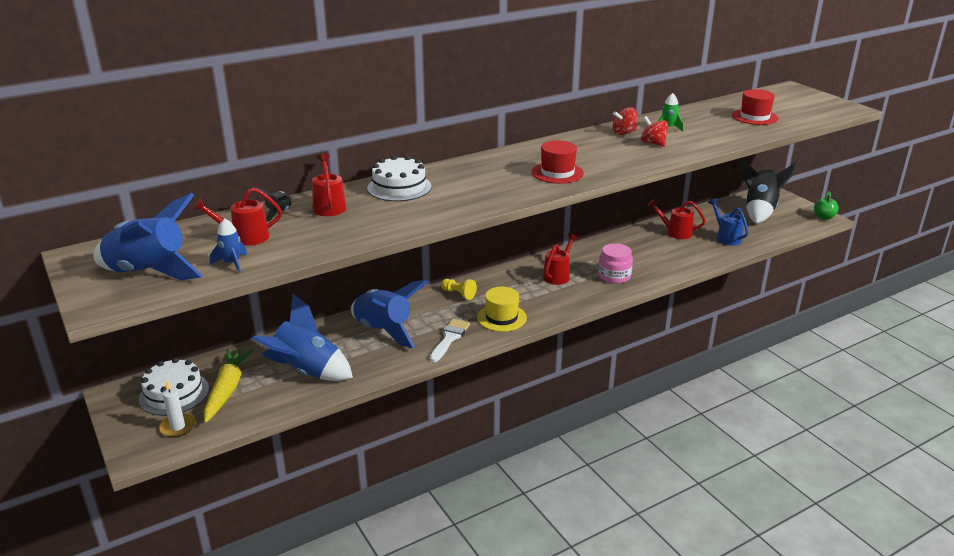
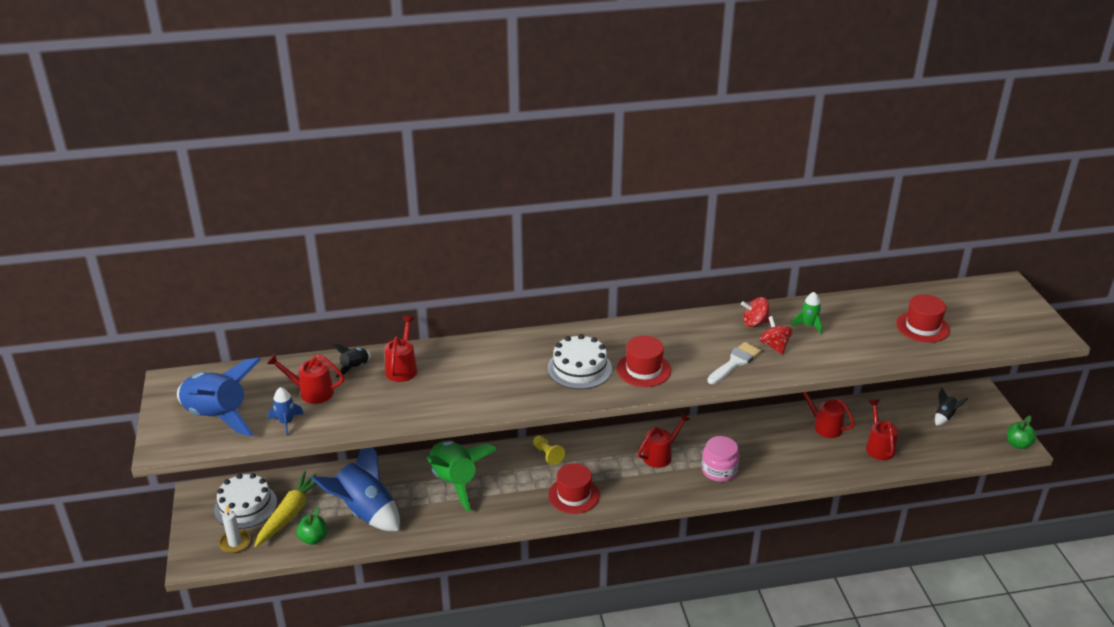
camera: 20 degrees right, 5 degrees up
blue rocket [351,280,428,348] -> green rocket [427,441,497,512]
white cake [367,155,431,201] -> white cake moved to [548,334,612,389]
white brush [430,319,470,362] -> white brush moved to [707,342,761,384]
yellow hat [477,287,527,332] -> red hat [548,463,600,514]
blue watering can [708,198,749,246] -> red watering can [866,400,898,460]
black rocket [740,158,797,223] -> black rocket [935,388,968,426], size x0.45
none -> green apple [296,507,328,545]

